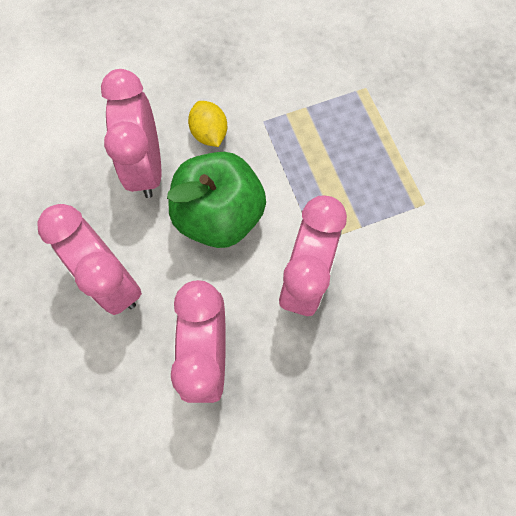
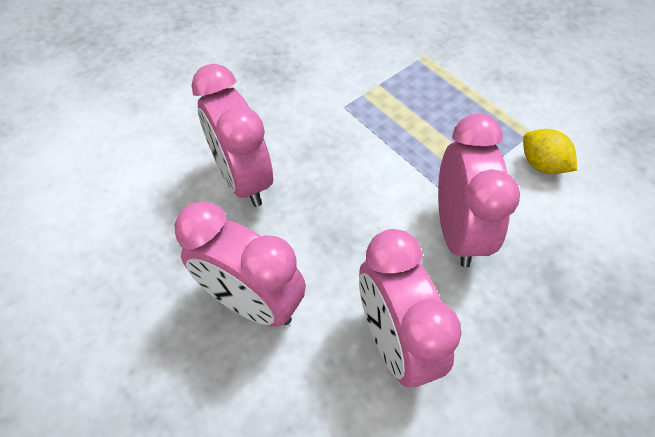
camera: 20 degrees left, 15 degrees down
green apple [167,152,266,248] -> none
yellow lemon [188,101,227,147] -> yellow lemon moved to [523,129,577,174]

